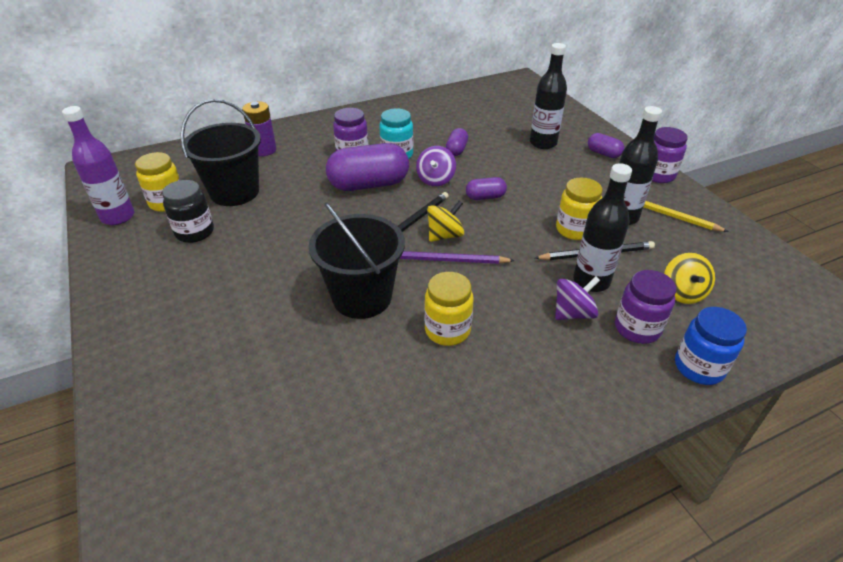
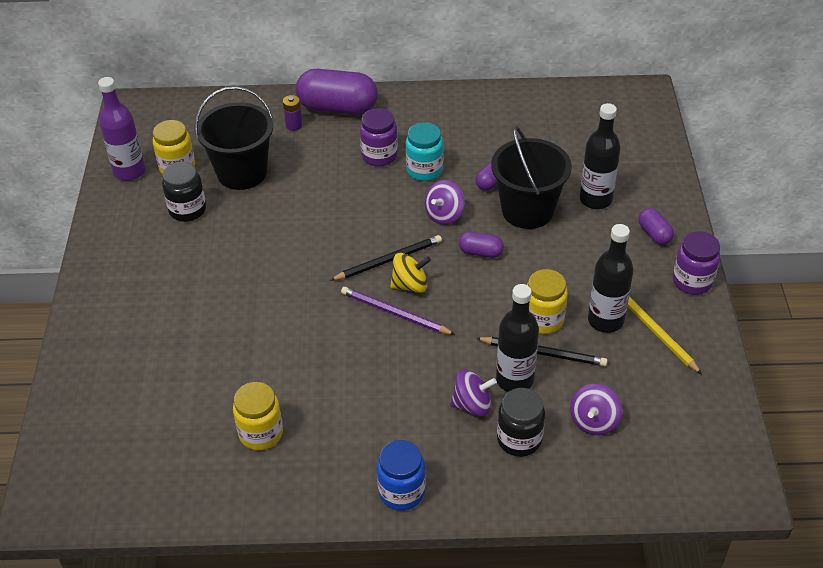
camera: 25 degrees right, 5 degrees up
purple battery [242,101,276,156] -> purple battery [283,95,302,131], size x0.62
black bucket [308,202,405,319] -> black bucket moved to [491,126,572,229]
purple capsule [326,143,409,191] -> purple capsule moved to [296,69,378,115]
yellow jar [424,272,474,346] -> yellow jar moved to [233,382,283,450]
purple jar [615,270,676,344] -> black jar [497,388,545,457]
yellow spinning top [664,253,715,304] -> purple spinning top [570,384,622,435]
blue jar [675,307,747,385] -> blue jar moved to [377,440,426,511]

